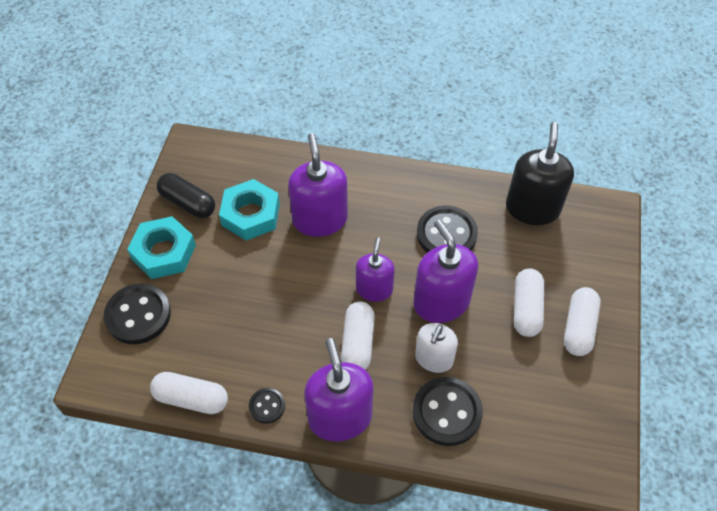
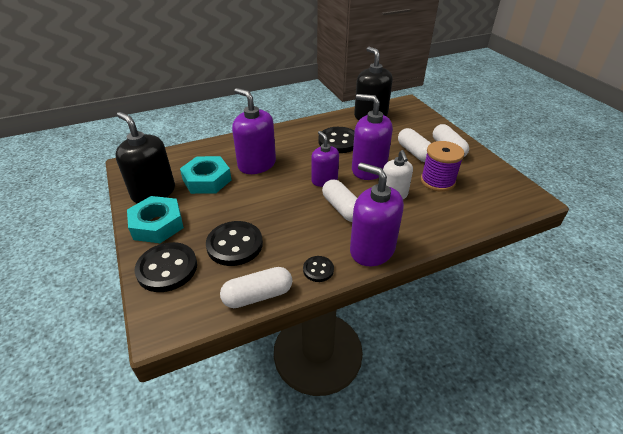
camera: 35 degrees left, 15 degrees down
black capsule [157,173,215,218] -> black soap dispenser [115,112,175,204]
black button [412,377,483,446] -> black button moved to [206,221,263,266]
none -> purple spool [421,141,464,192]

